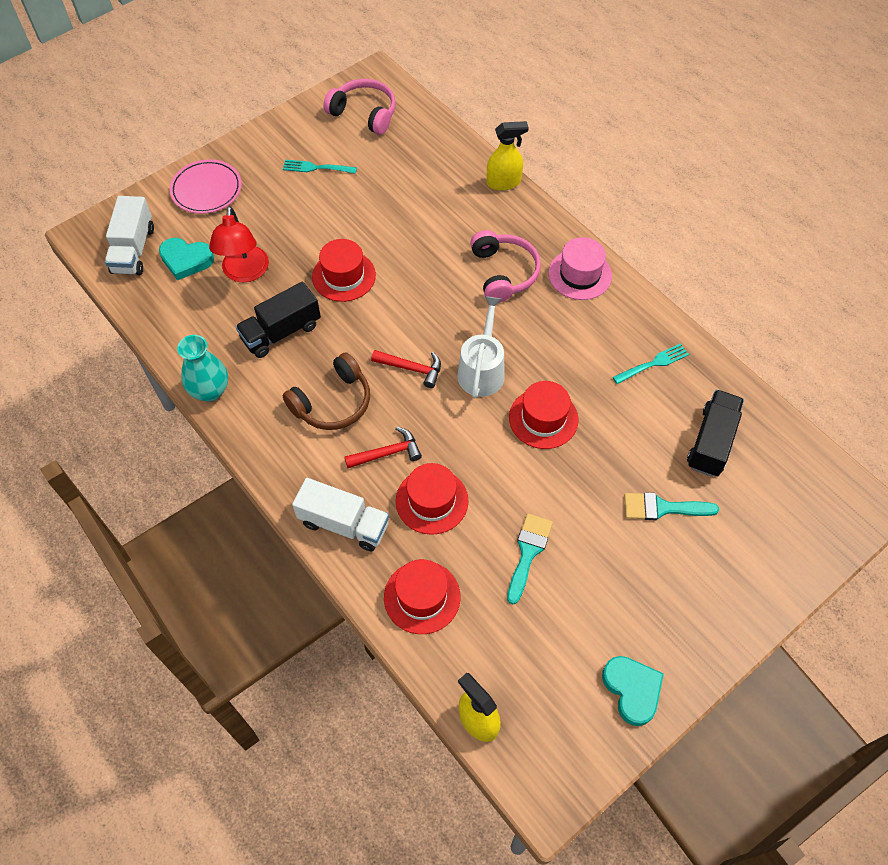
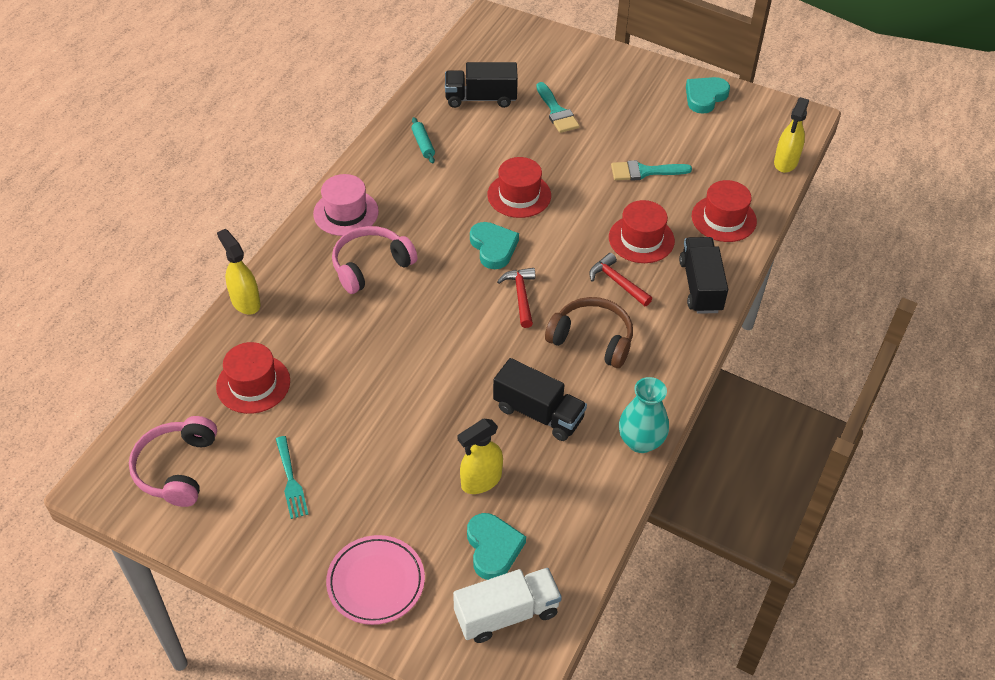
camera: 115 degrees left, 10 degrees down
red lamp [209,206,269,282] -> yellow spray bottle [458,419,503,494]
white truck [292,478,389,551] -> black truck [679,237,728,314]
red hat [312,239,376,302] -> red hat moved to [216,342,290,414]
white watering can [457,296,505,398] -> turquoise heart [470,222,519,269]
turquoise fork [613,343,689,384] -> turquoise rolling pin [411,117,435,164]

